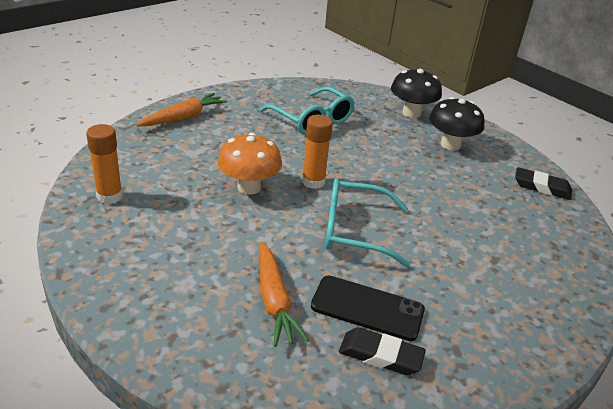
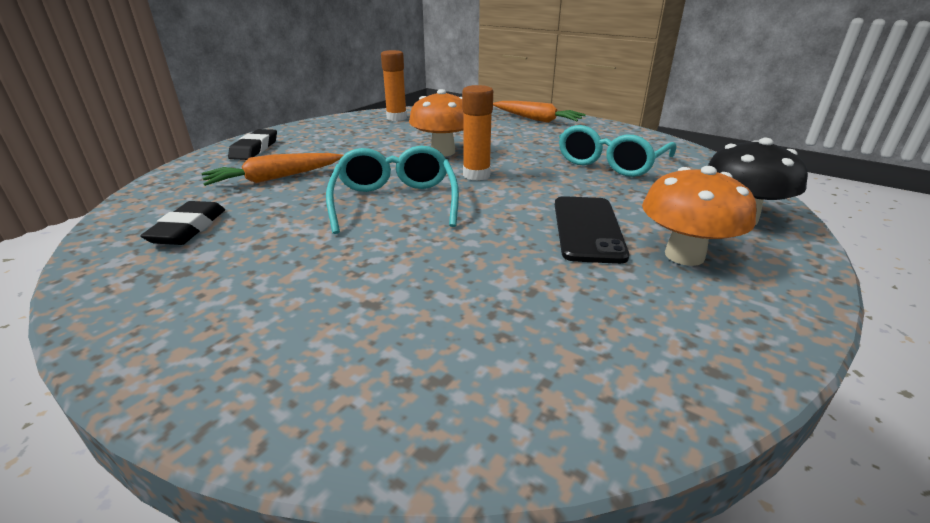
camera: 80 degrees right, 5 degrees down
black phone [311,276,425,341] -> black phone moved to [555,196,629,264]
black mushroom [429,97,485,151] -> orange mushroom [642,166,757,266]
black eraser [515,167,572,200] -> black eraser moved to [228,129,277,160]

